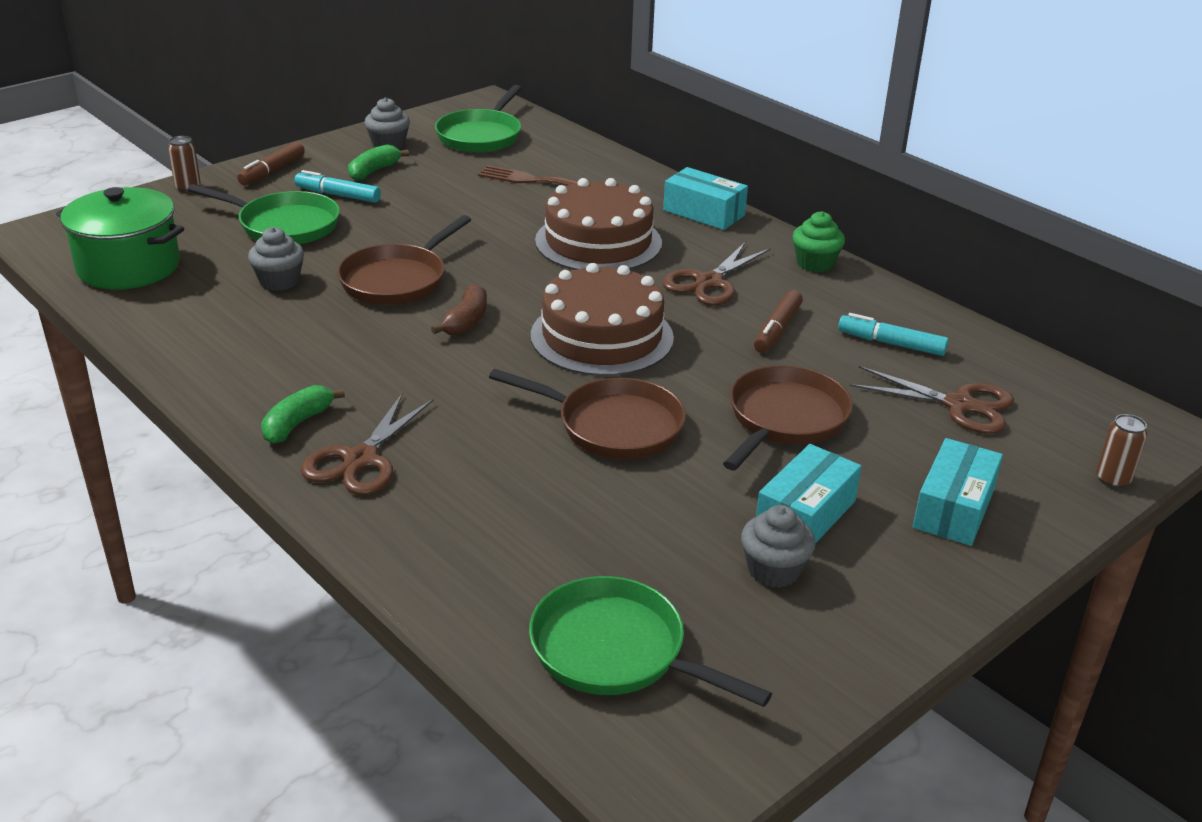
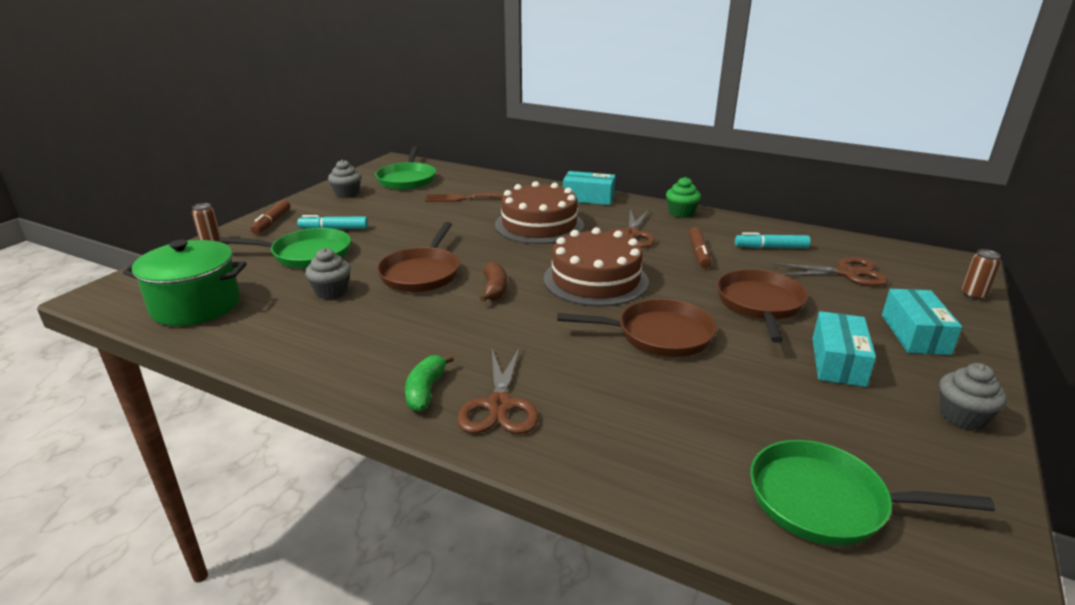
camera: 20 degrees left, 5 degrees down
green banana [348,144,409,180] -> none
grey cupcake [741,505,816,588] -> grey cupcake moved to [939,363,1007,430]

